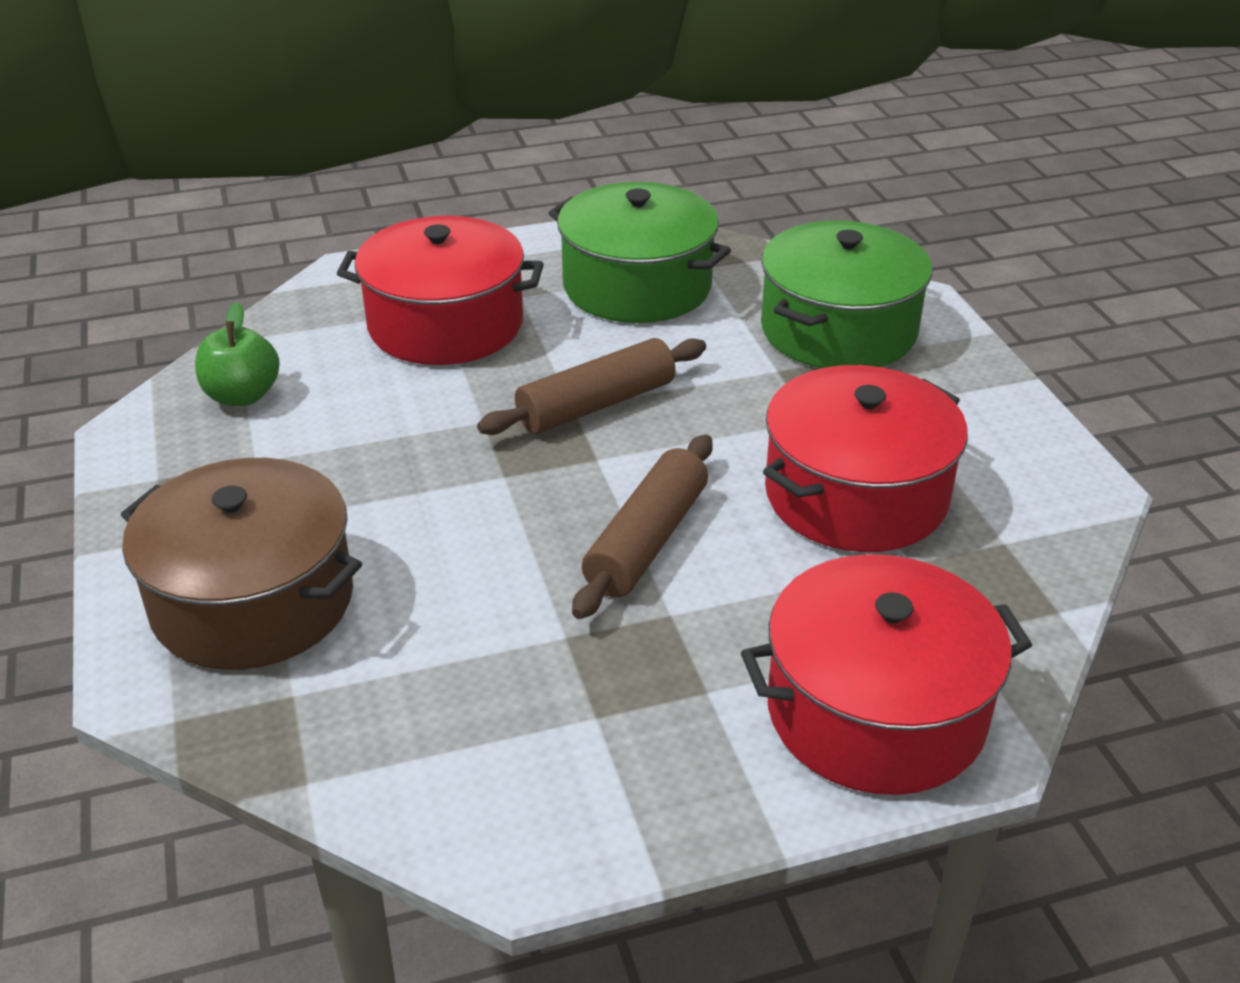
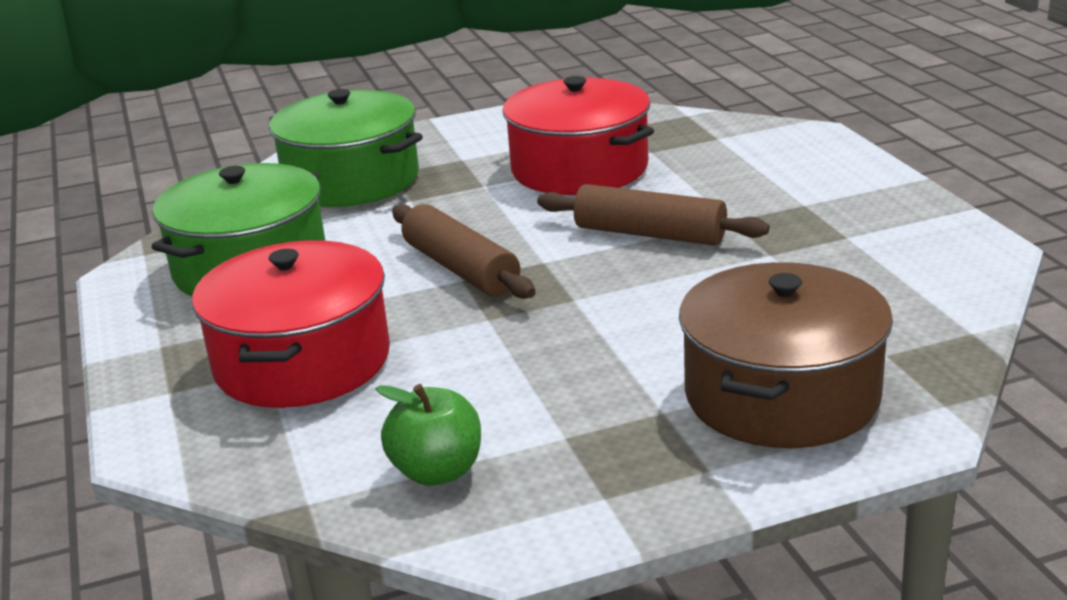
camera: 90 degrees left, 10 degrees down
red pot [741,554,1032,795] -> none

